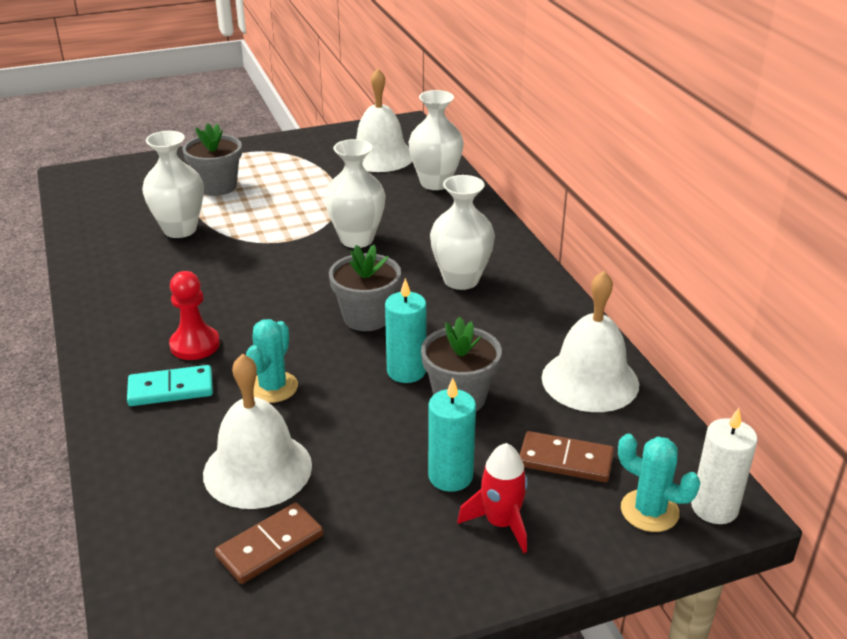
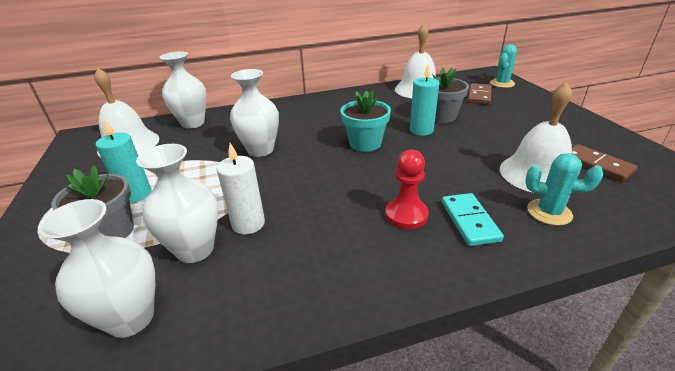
camera: 85 degrees left, 0 degrees up
turquoise cactus [246,319,298,403] -> turquoise cactus moved to [525,153,604,226]
grey flower pot [329,244,401,331] -> turquoise flower pot [341,91,391,152]
turquoise candle [428,378,476,492] -> turquoise candle moved to [96,120,152,203]
white vase [430,175,495,290] -> white vase moved to [38,199,155,338]
red rocket [457,443,528,553] -> none
white candle [691,408,758,524] -> white candle moved to [217,143,265,235]

